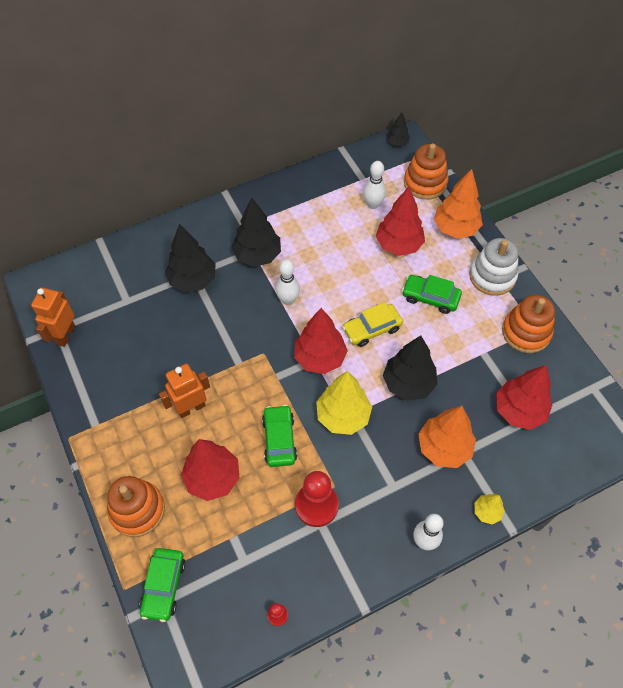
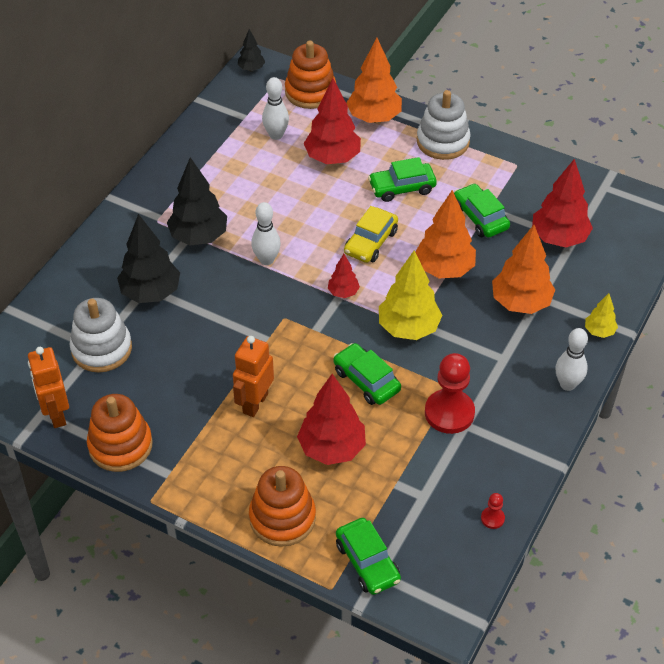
camera: 35 degrees left, 10 degrees down
red tree [294,308,348,374] -> red tree [328,254,360,298], size x0.51
black tree [383,335,438,401] -> orange tree [415,190,476,278]
orange stacking toy [502,295,555,353] -> orange stacking toy moved to [87,394,152,472]
none -> white stacking toy [70,298,132,372]
none -> green car [454,183,510,238]

